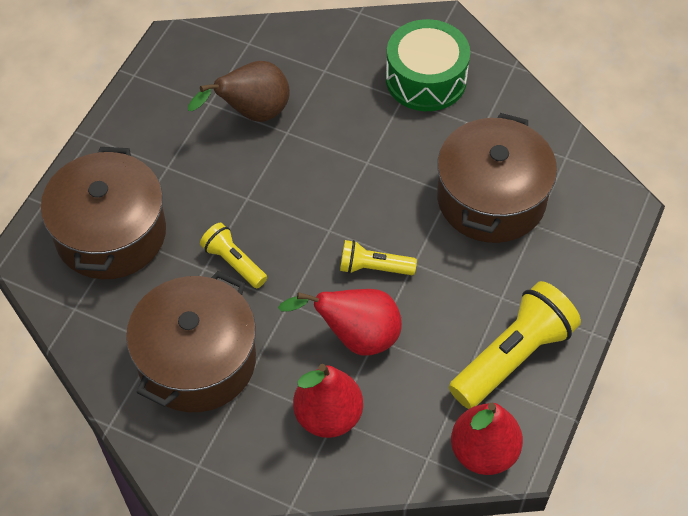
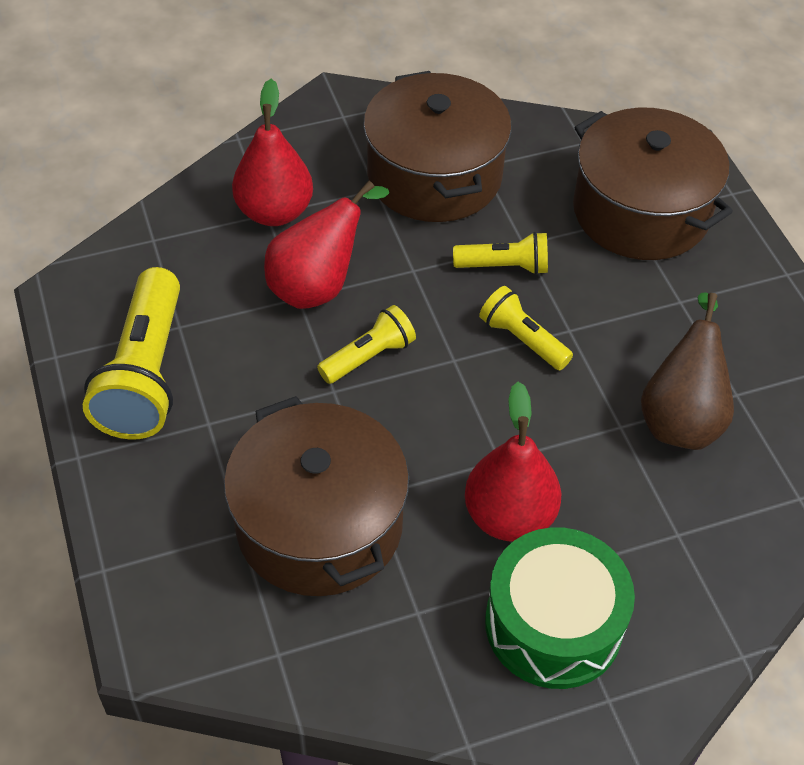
camera: 135 degrees right, 5 degrees down
red pear [451,403,523,475] -> red pear moved to [465,382,561,541]
none -> yellow flashlight [479,286,573,370]

